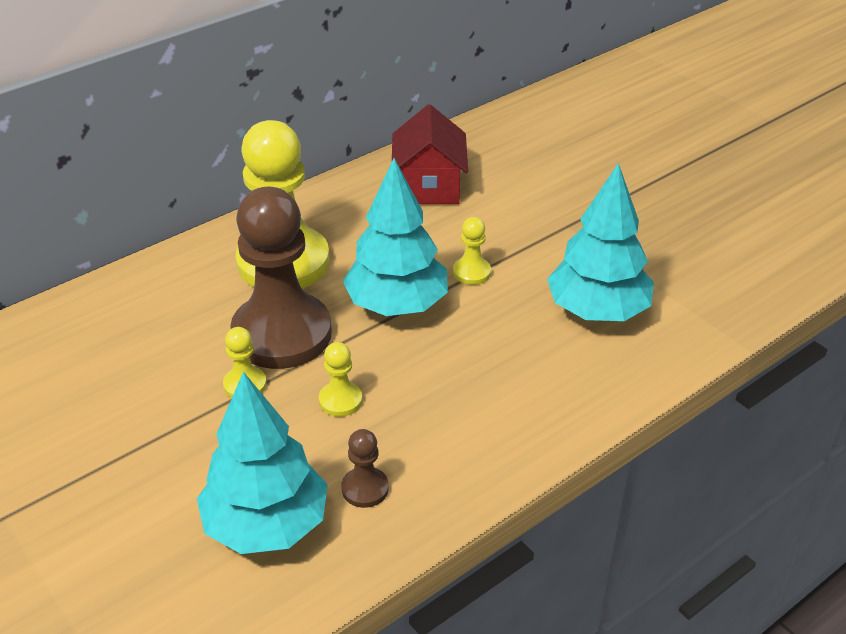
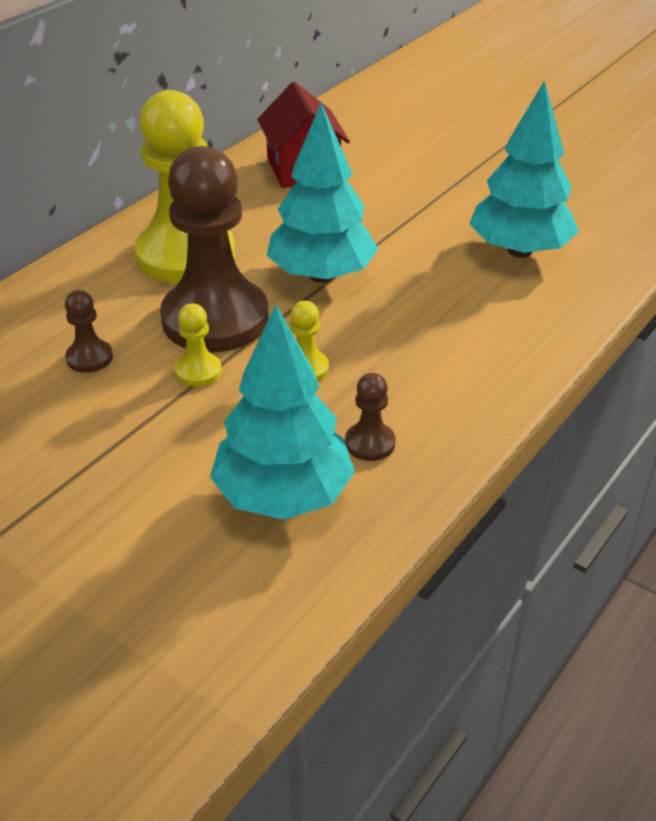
camera: 15 degrees left, 0 degrees up
yellow pawn [453,217,491,285] -> none
none -> brown pawn [65,290,113,373]

